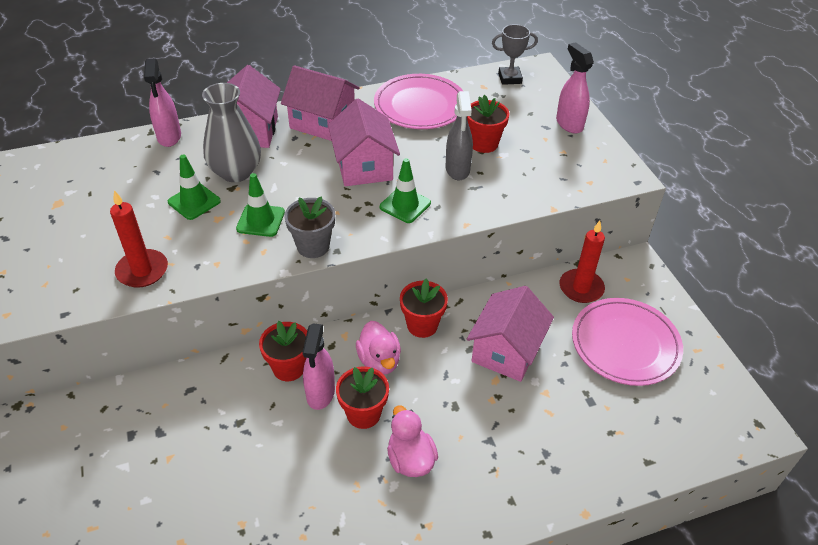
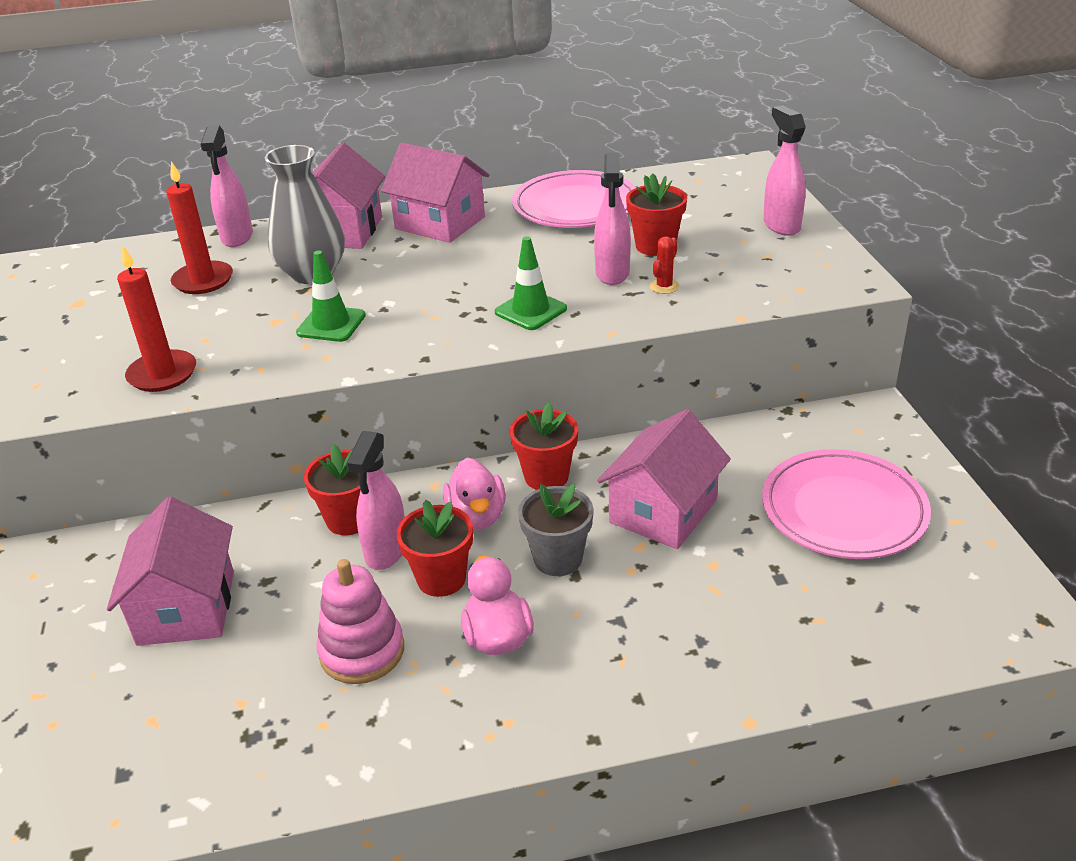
camera: 10 degrees right, 10 degrees down
green traffic cone [168,154,221,220] -> none
grey flower pot [284,196,335,258] -> grey flower pot moved to [518,484,594,576]
pink house [328,98,400,186] -> pink house moved to [107,497,234,646]
grey spray bottle [446,91,473,180] -> pink spray bottle [594,153,631,285]
grey trophy [492,24,538,85] -> none
red candle [560,221,605,303] -> red candle moved to [166,161,233,294]
none -> pink stacking toy [317,559,404,684]
none -> red cactus [650,237,680,294]

